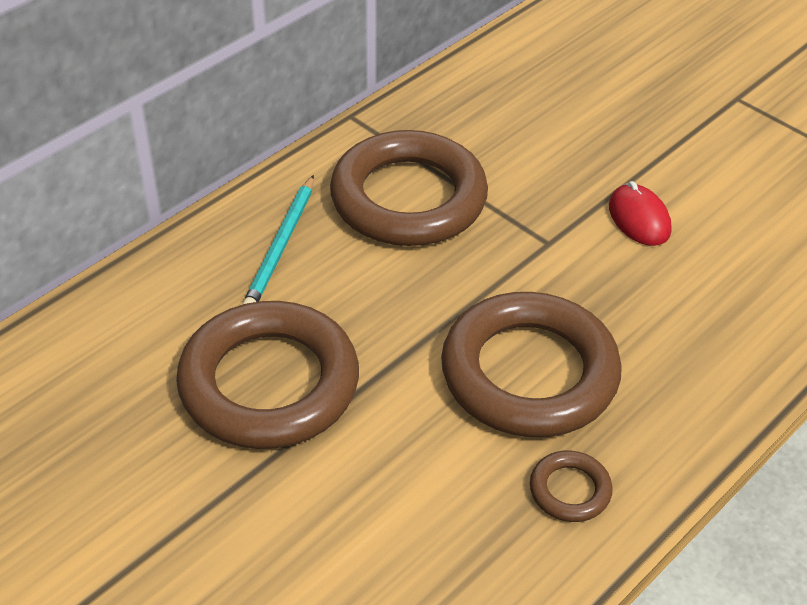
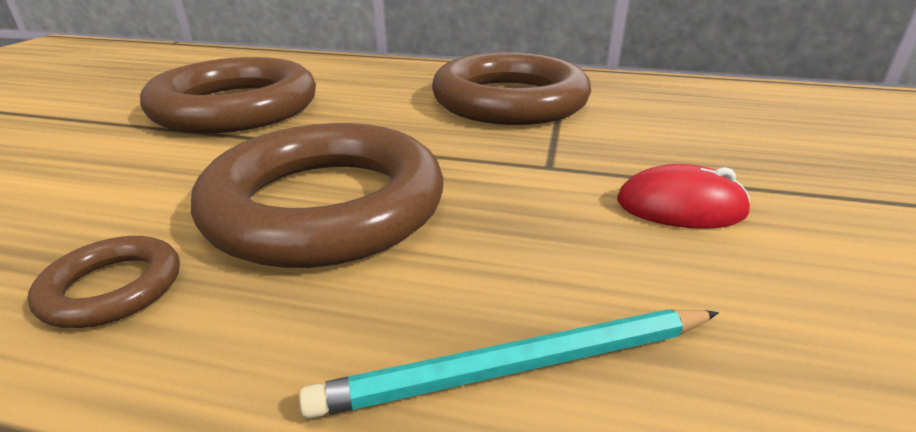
camera: 60 degrees right, 15 degrees down
turquoise pencil [242,175,314,305] -> turquoise pencil moved to [299,309,719,419]
red mouse [609,181,672,246] -> red mouse turned 60 degrees clockwise [617,164,750,229]

